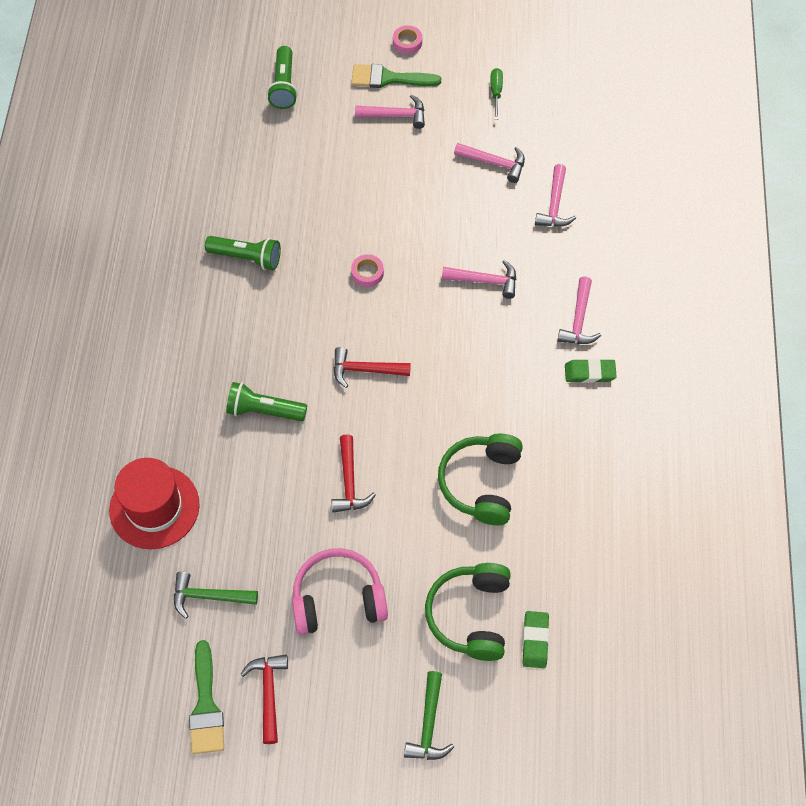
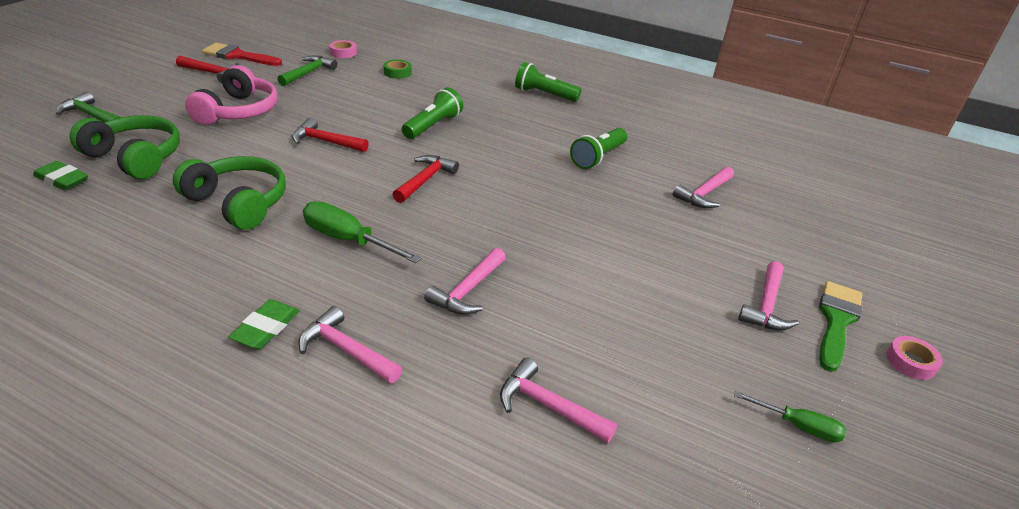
camera: 110 degrees right, 25 degrees down
red hat [109,458,200,549] -> green tape [384,59,412,79]
green brush [189,640,224,754] -> red brush [202,43,282,66]
green flashlight [267,46,298,109] -> green flashlight moved to [515,62,581,102]
pink tape [351,254,384,287] -> pink tape moved to [329,40,357,58]
pink hammer [454,143,525,183] -> pink hammer moved to [673,167,734,208]
none -> green screwdriver [303,201,421,263]

